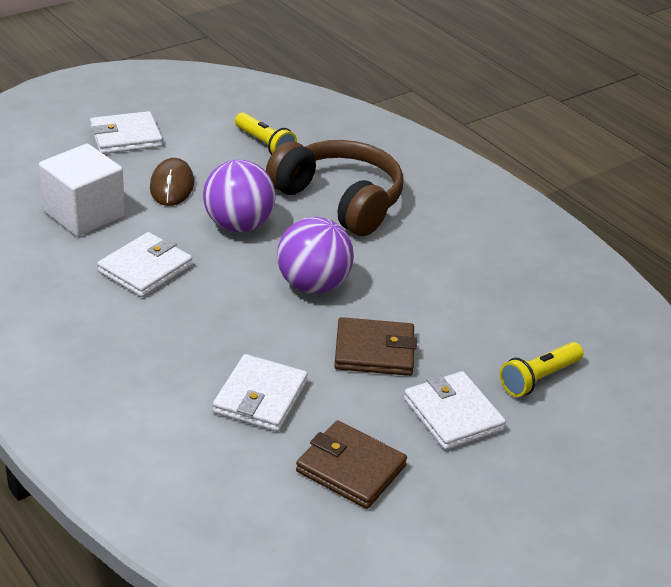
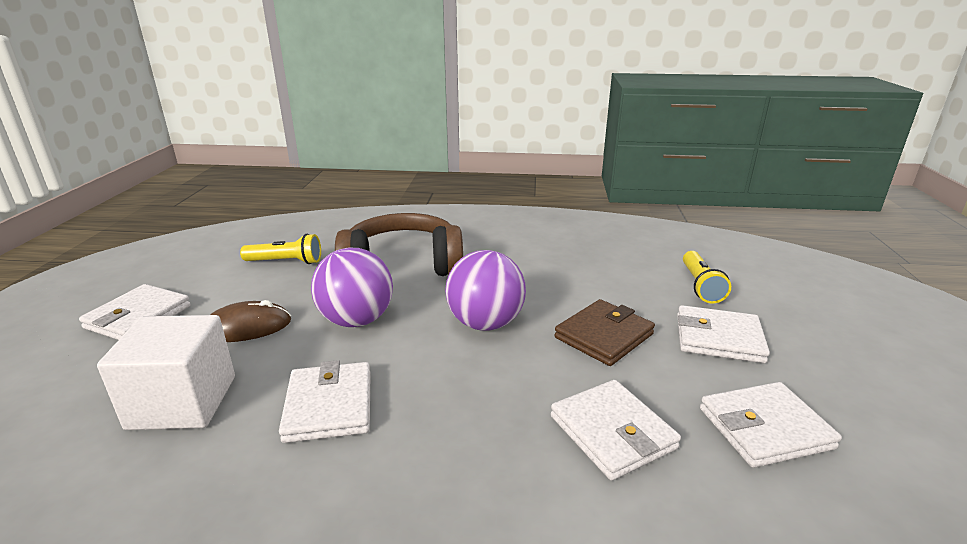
camera: 45 degrees left, 10 degrees down
brown mouse [150,158,194,206] -> brown mouse turned 60 degrees counterclockwise [210,300,291,342]
brown wallet [296,420,407,509] -> white wallet [700,382,842,468]

